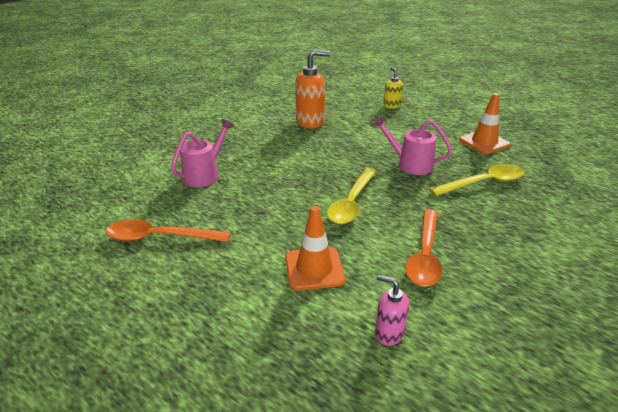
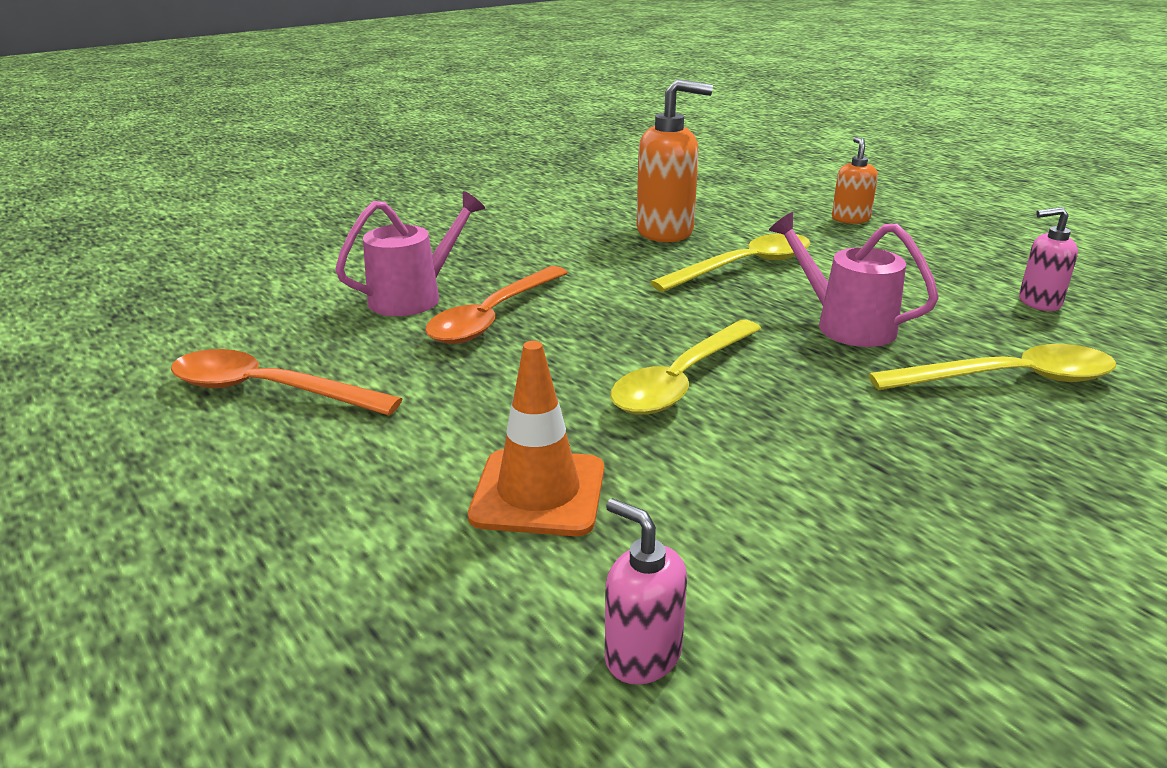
camera: 15 degrees right, 5 degrees down
yellow soap dispenser [383,67,403,108] -> orange soap dispenser [832,137,878,224]
orange spoon [405,209,443,287] -> orange spoon moved to [425,266,568,344]
orange traffic cone [459,93,510,154] -> pink soap dispenser [1019,207,1078,311]
none -> yellow spoon [650,233,810,292]

